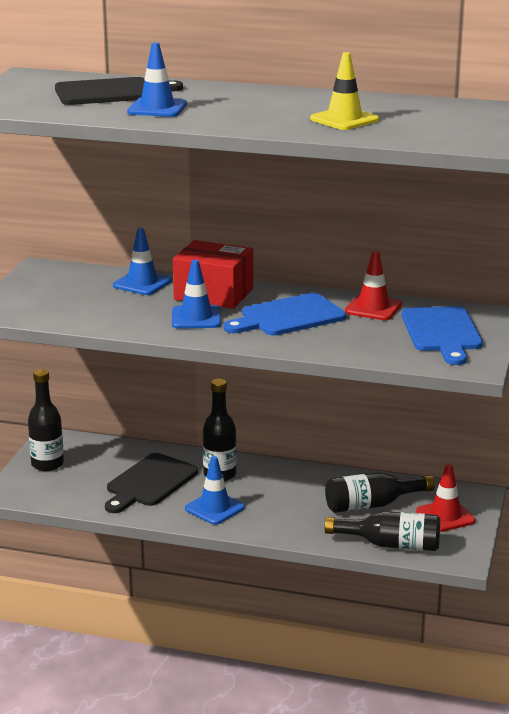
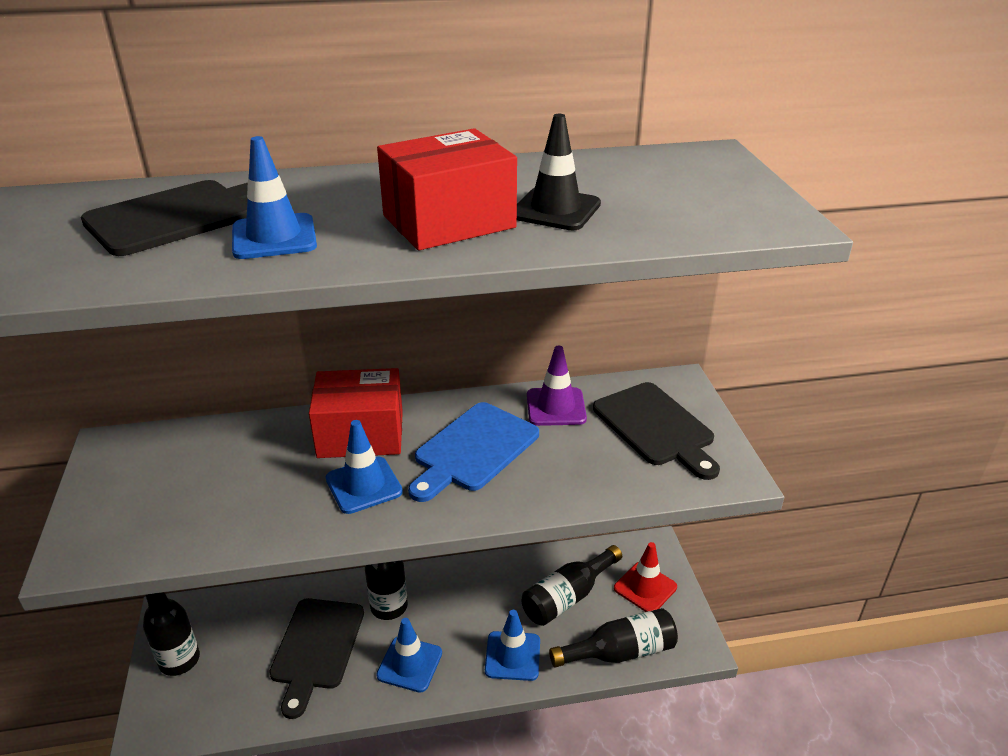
camera: 25 degrees left, 10 degrees up
blue traffic cone [113,228,172,295] -> blue traffic cone moved to [485,610,540,681]
yellow traffic cone [310,52,379,130] -> black traffic cone [517,114,601,230]
red traffic cone [345,251,402,320] -> purple traffic cone [527,346,587,426]
blue cutting board [402,306,483,365] -> black cutting board [593,382,720,480]
none -> red box [377,128,517,251]

